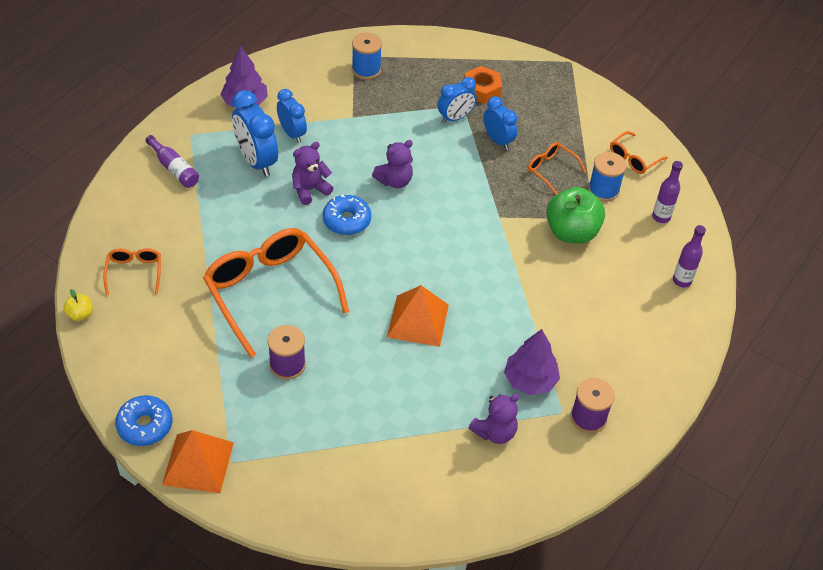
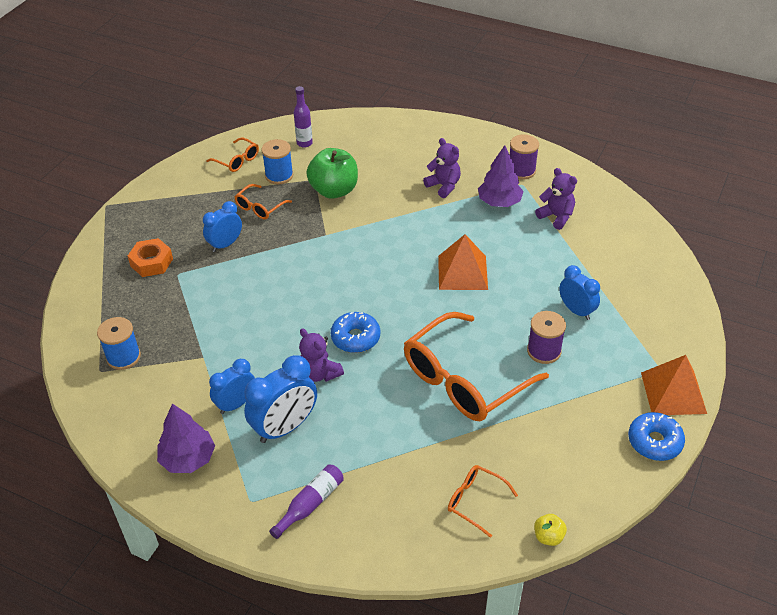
camera: 95 degrees left, 5 degrees down
orange glasses [103,248,161,295] -> orange glasses turned 45 degrees clockwise [448,465,518,538]
purple teddy bear [372,140,413,188] -> purple teddy bear moved to [423,138,461,198]
blue clock [438,77,477,123] -> blue clock moved to [559,265,600,320]
purple bottle [673,225,706,287] -> none

